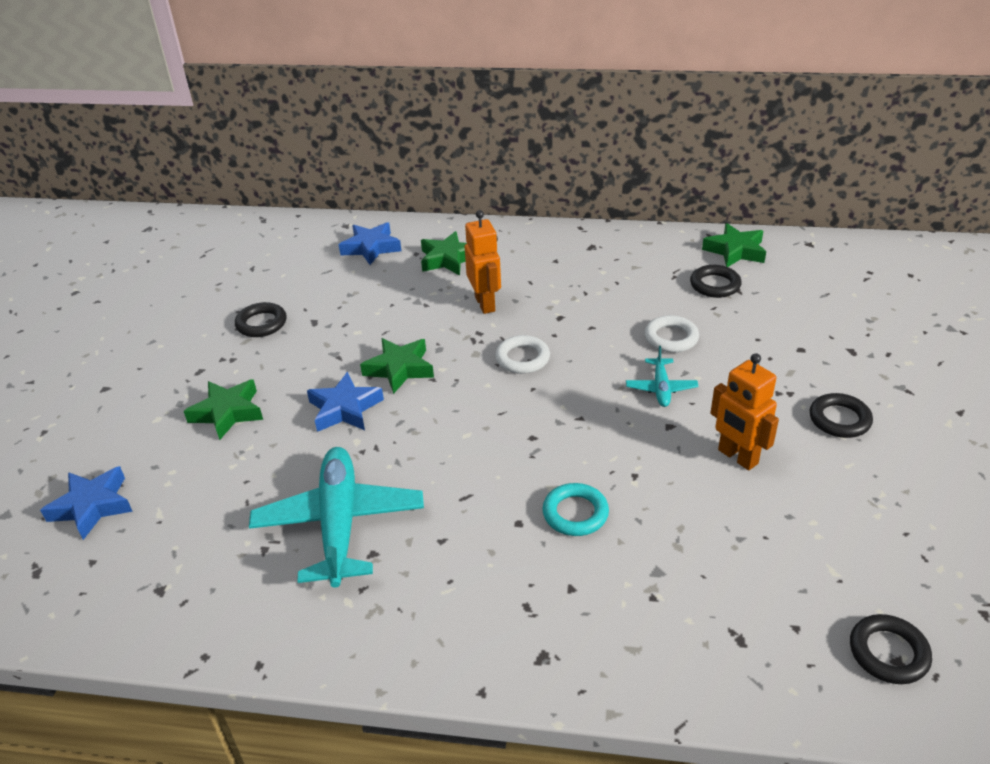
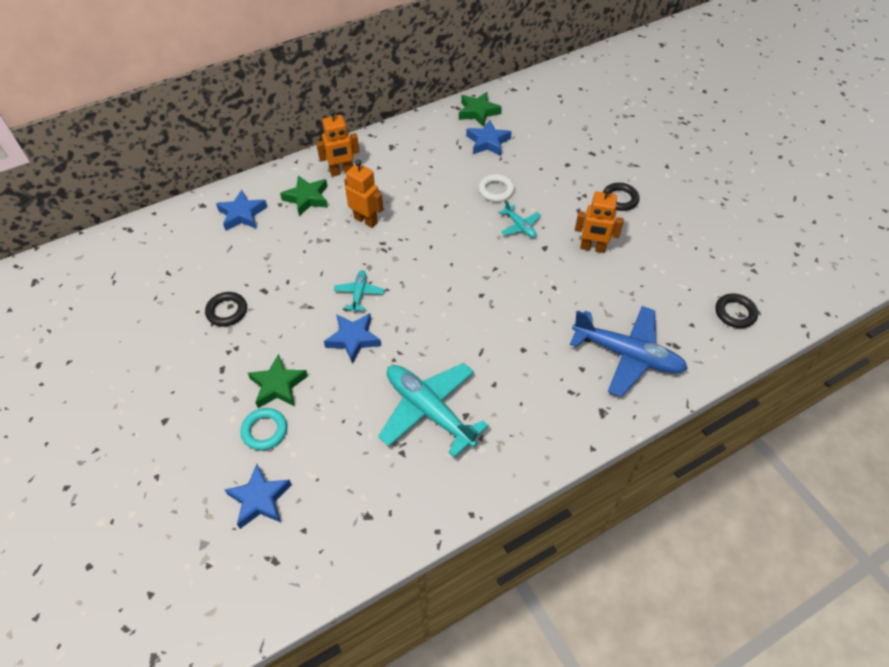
camera: 40 degrees left, 15 degrees up
green star [360,338,434,394] -> turquoise plane [334,270,384,312]
white ring [495,335,550,374] -> none
turquoise ring [543,483,609,536] -> turquoise ring moved to [241,408,287,450]
black ring [690,265,742,298] -> blue star [466,120,512,156]
none -> orange robot [316,110,360,177]
none -> blue plane [570,306,688,397]

